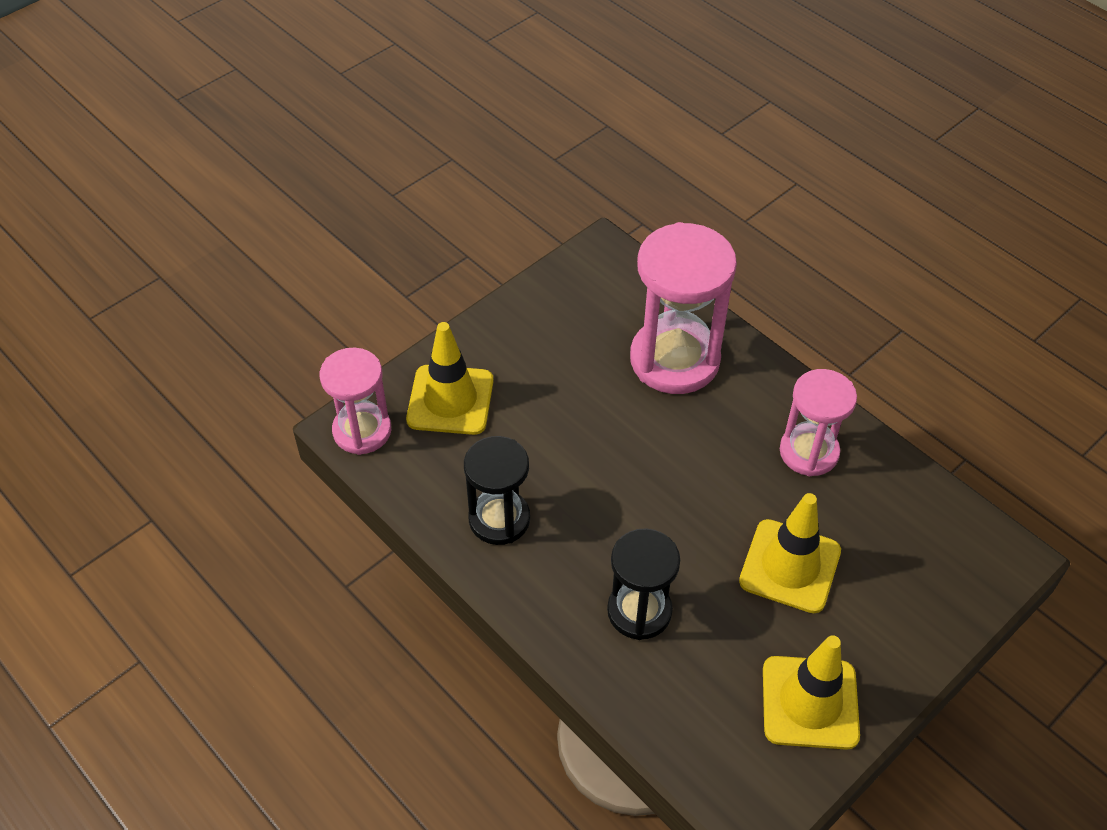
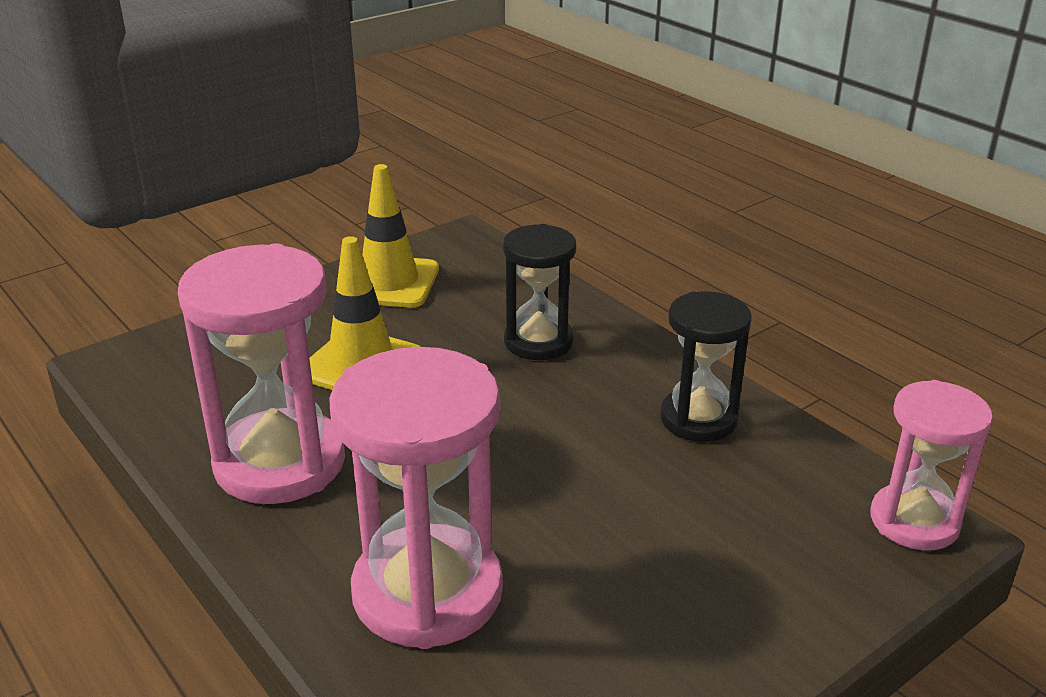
camera: 175 degrees left, 20 degrees down
yellow traffic cone [406,322,494,435] -> none
pink hourglass [780,369,857,476] -> pink hourglass [178,243,345,504], size x1.60

